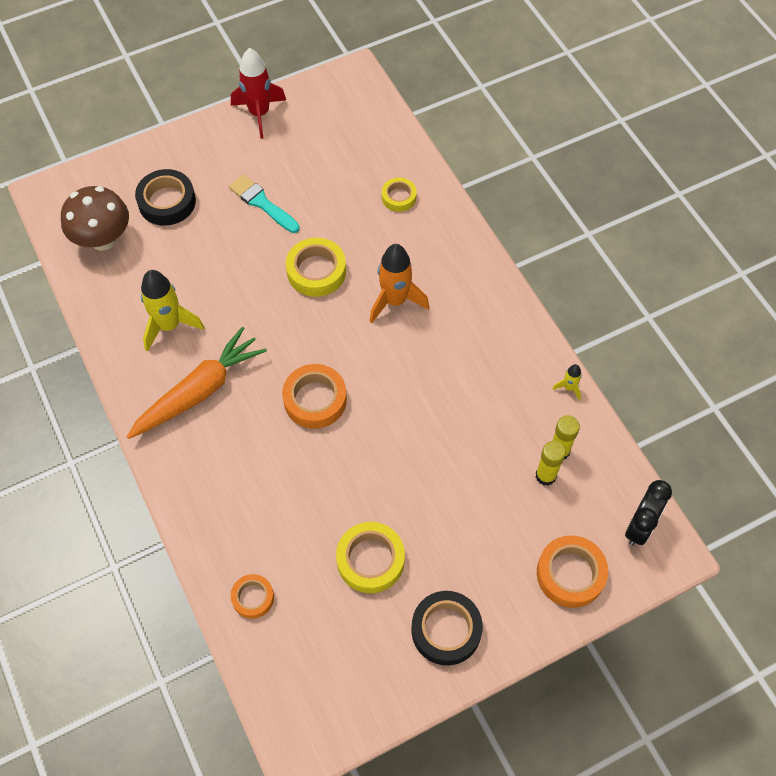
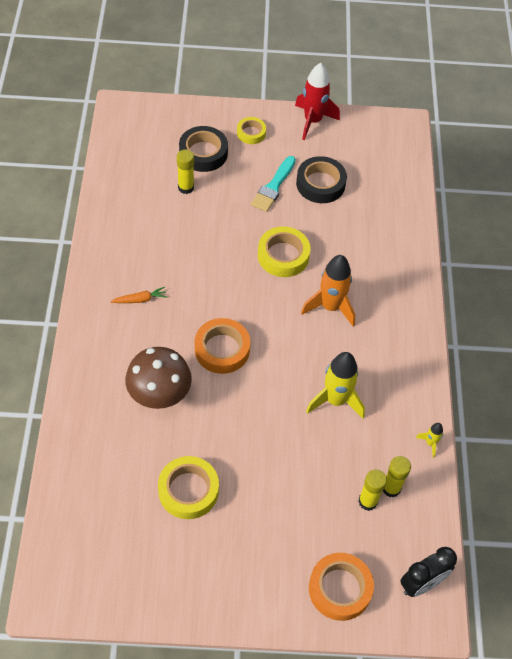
camera: 25 degrees right, 5 degrees down
brown mushroom [61,186,129,251] -> brown mushroom moved to [125,347,192,409]
orange carrot [127,327,267,439] -> orange carrot [110,287,167,303], size x0.41
yellow rocket [141,270,205,352] -> yellow rocket moved to [306,352,365,418]
turquoise brush [229,174,300,233] -> turquoise brush turned 135 degrees counterclockwise [251,156,296,212]
orange tape [231,574,274,619] -> none
yellow tape [382,178,417,212] -> yellow tape moved to [237,117,266,144]
black tape [411,591,483,666] -> black tape moved to [296,156,347,203]
none -> yellow glue stick [177,150,194,194]

